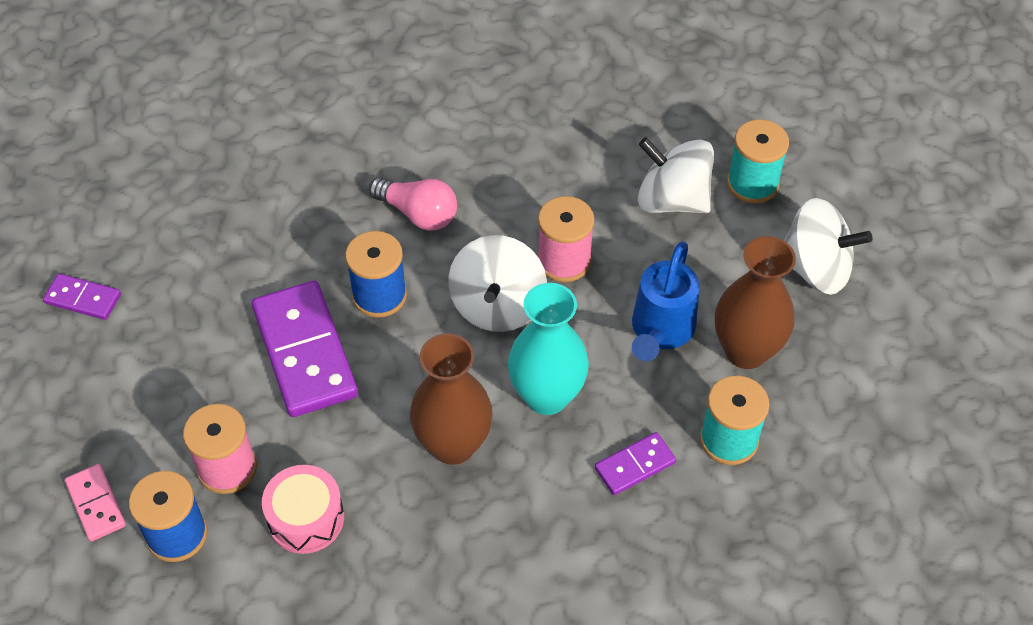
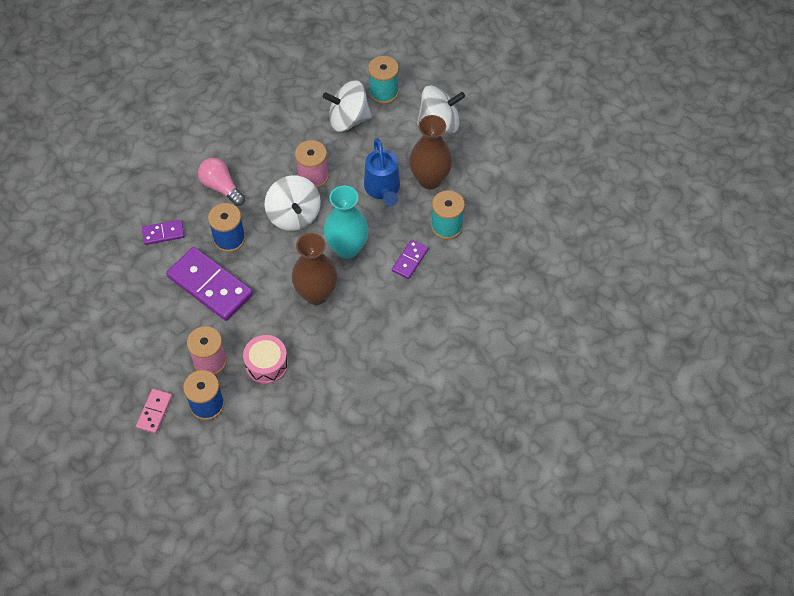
camera: 30 degrees left, 5 degrees up
purple domino [43,274,121,320] -> purple domino moved to [142,220,185,245]
pink domino [65,464,126,542] -> pink domino turned 75 degrees clockwise [136,389,172,434]
pink light bulb [369,177,457,231] -> pink light bulb turned 135 degrees counterclockwise [198,158,245,206]

